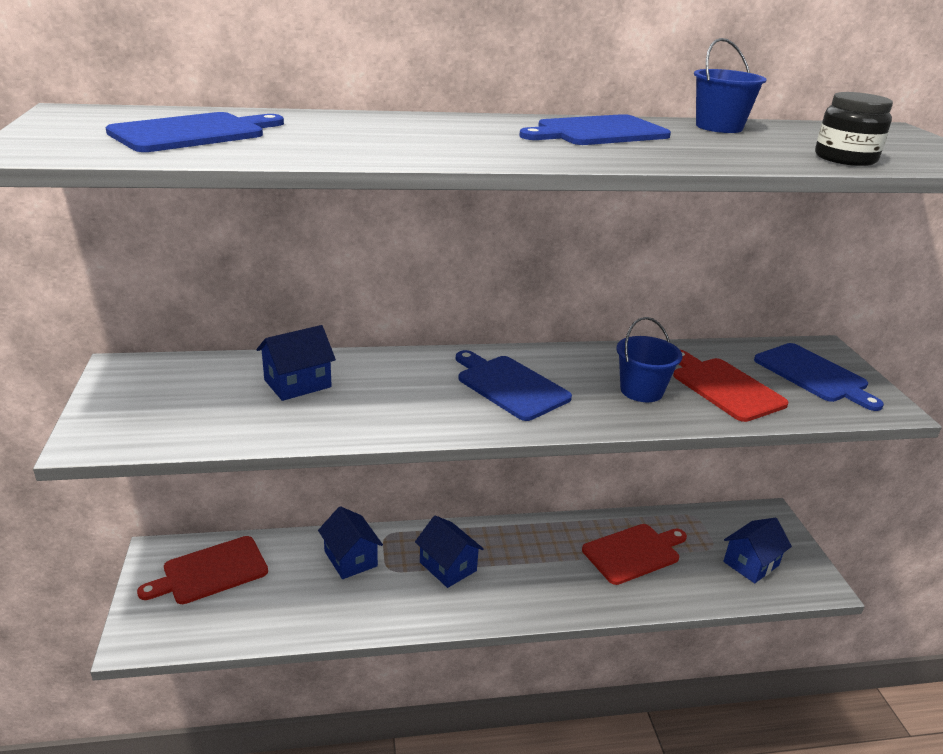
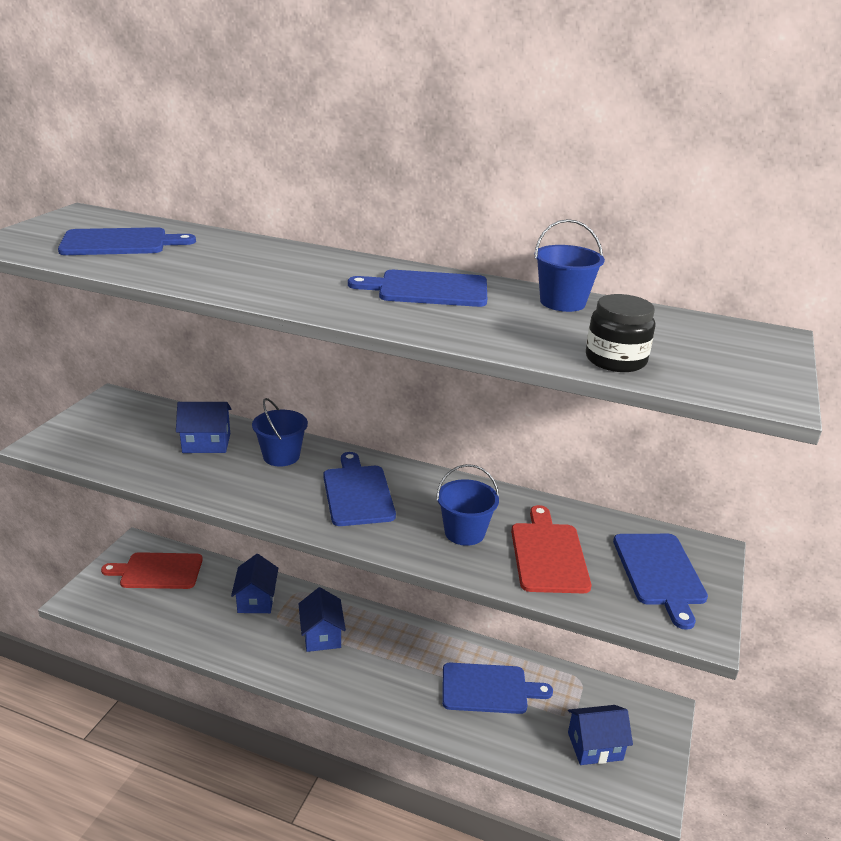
camera: 30 degrees right, 0 degrees up
red cutting board [582,524,687,585] -> blue cutting board [442,663,553,714]
none -> blue bucket [252,398,308,466]

